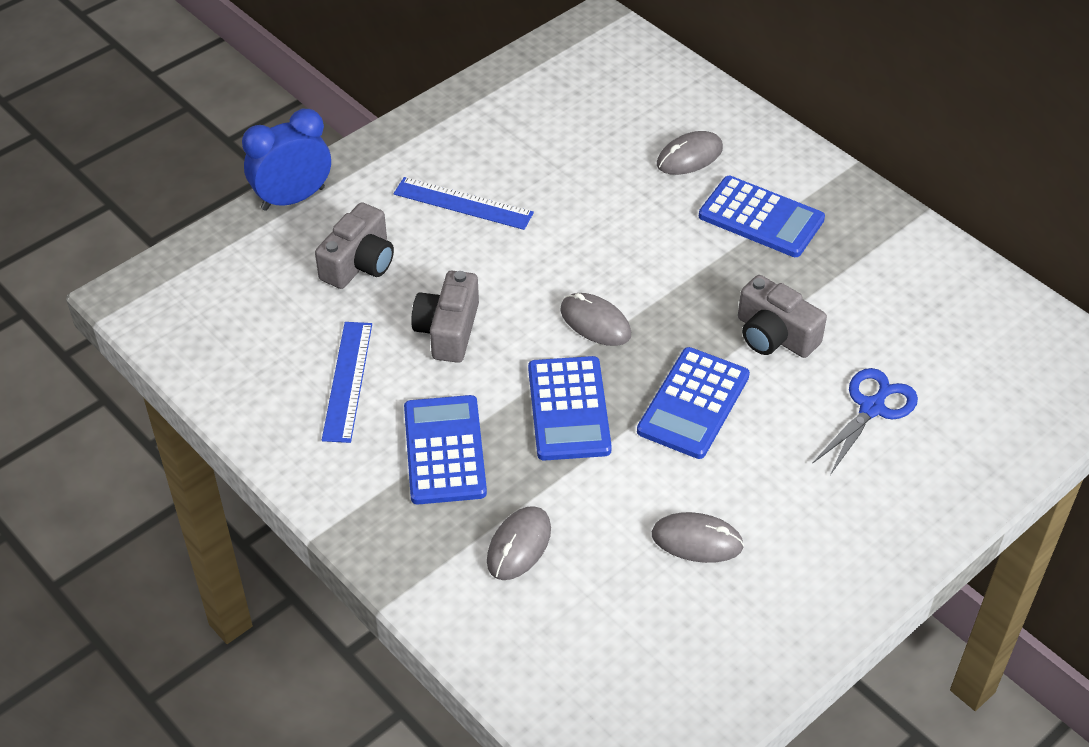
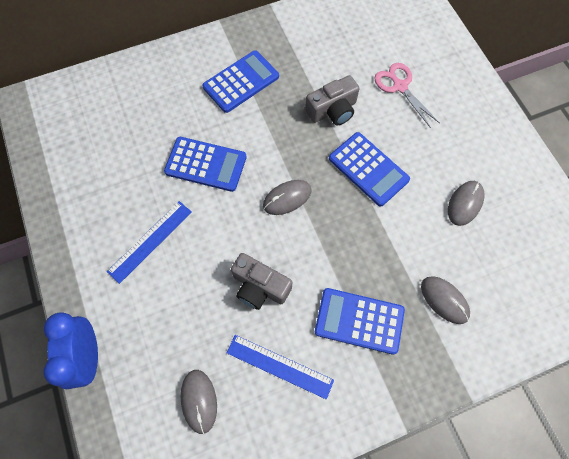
camera: 70 degrees left, 20 degrees up
grey camera [315,202,394,289] -> none
blue calculator [528,356,612,461] -> blue calculator moved to [164,137,247,192]
grey mouse [657,131,723,175] -> grey mouse moved to [181,370,217,434]
blue scissors [812,368,918,475] -> pink scissors [374,63,440,128]

